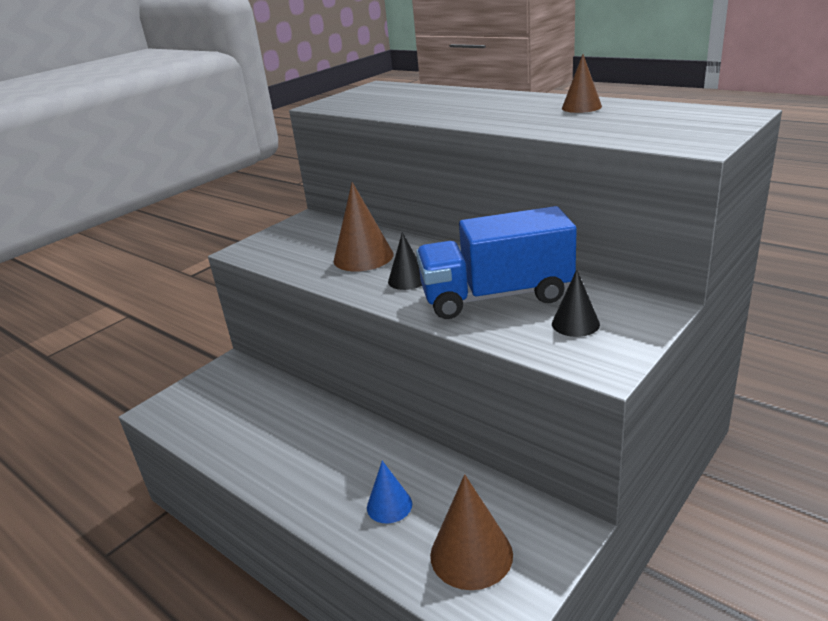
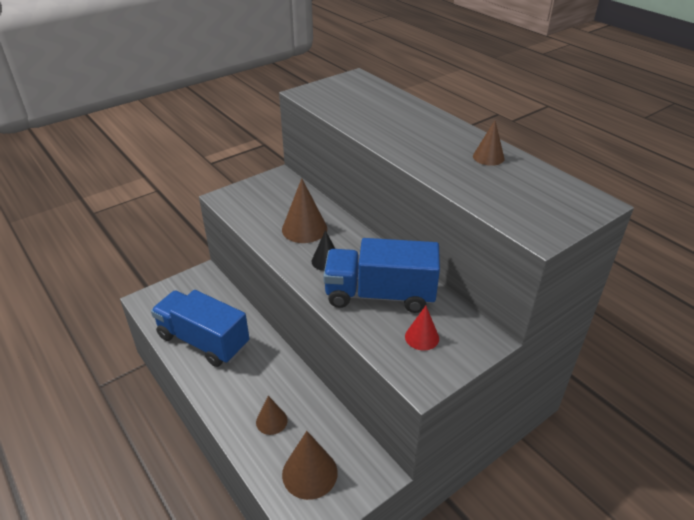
camera: 10 degrees right, 10 degrees up
blue cone [367,461,412,523] -> brown cone [256,396,288,435]
black cone [552,269,600,337] -> red cone [405,306,439,351]
none -> blue truck [151,290,250,367]

